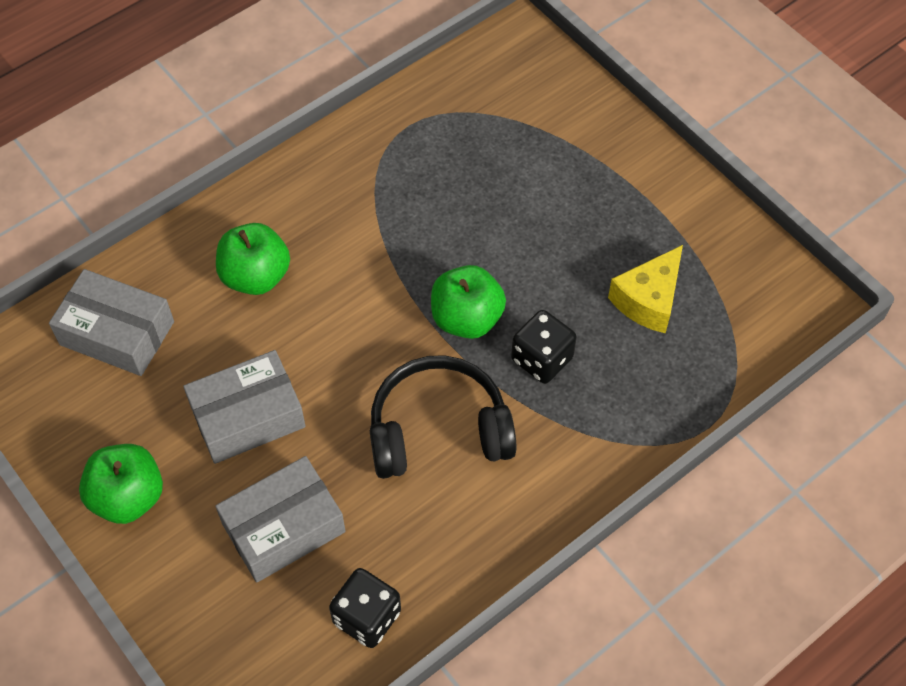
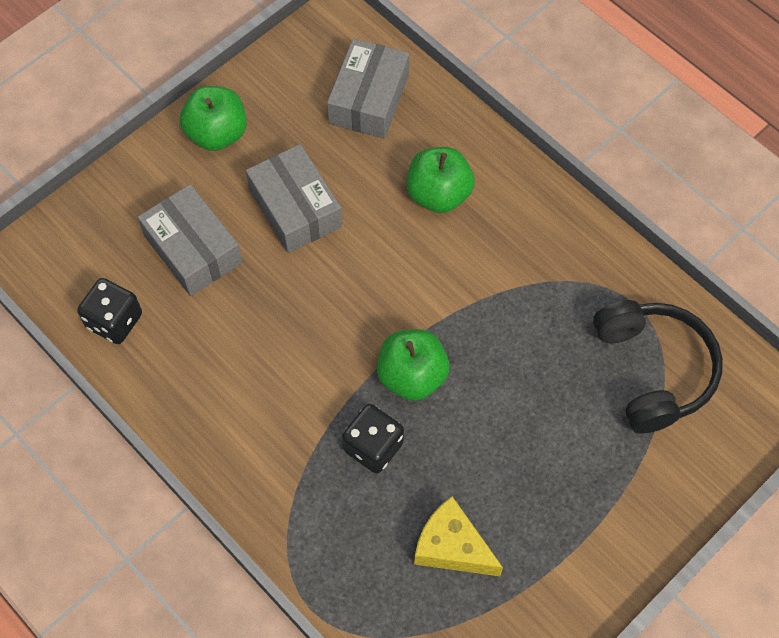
camera: 85 degrees right, 5 degrees up
black headphones [370,355,517,479] -> black headphones moved to [593,300,723,433]

